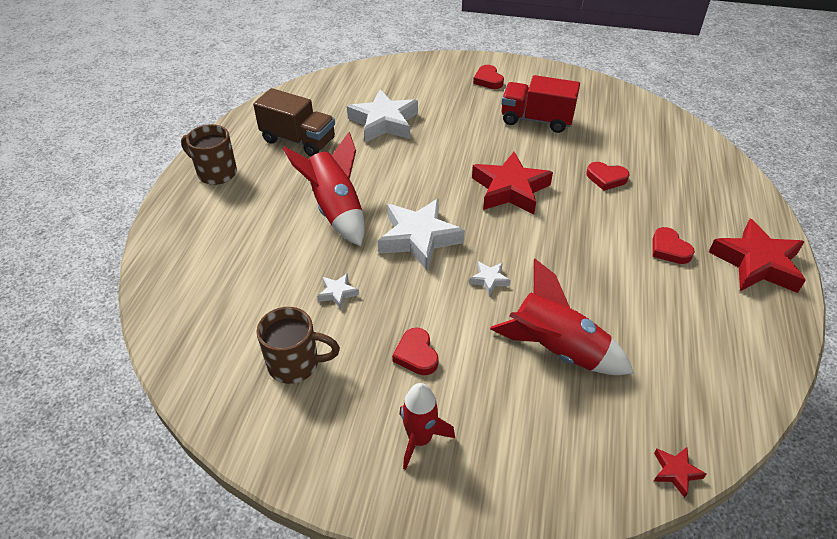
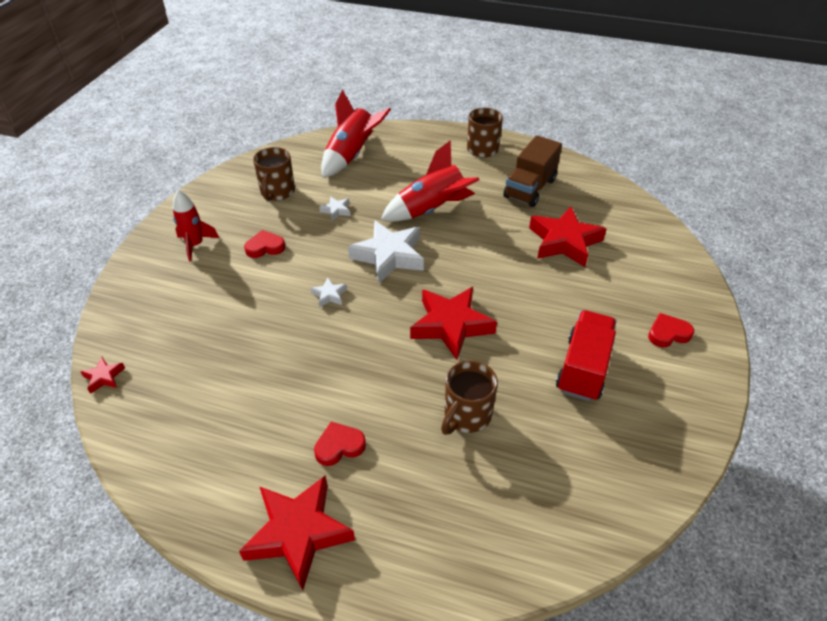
camera: 95 degrees right, 0 degrees up
white star [347,89,418,142] -> red star [529,207,606,267]
red rocket [490,259,634,375] -> red rocket moved to [321,89,391,178]
red heart [586,162,629,191] -> brown mug [441,361,498,435]

